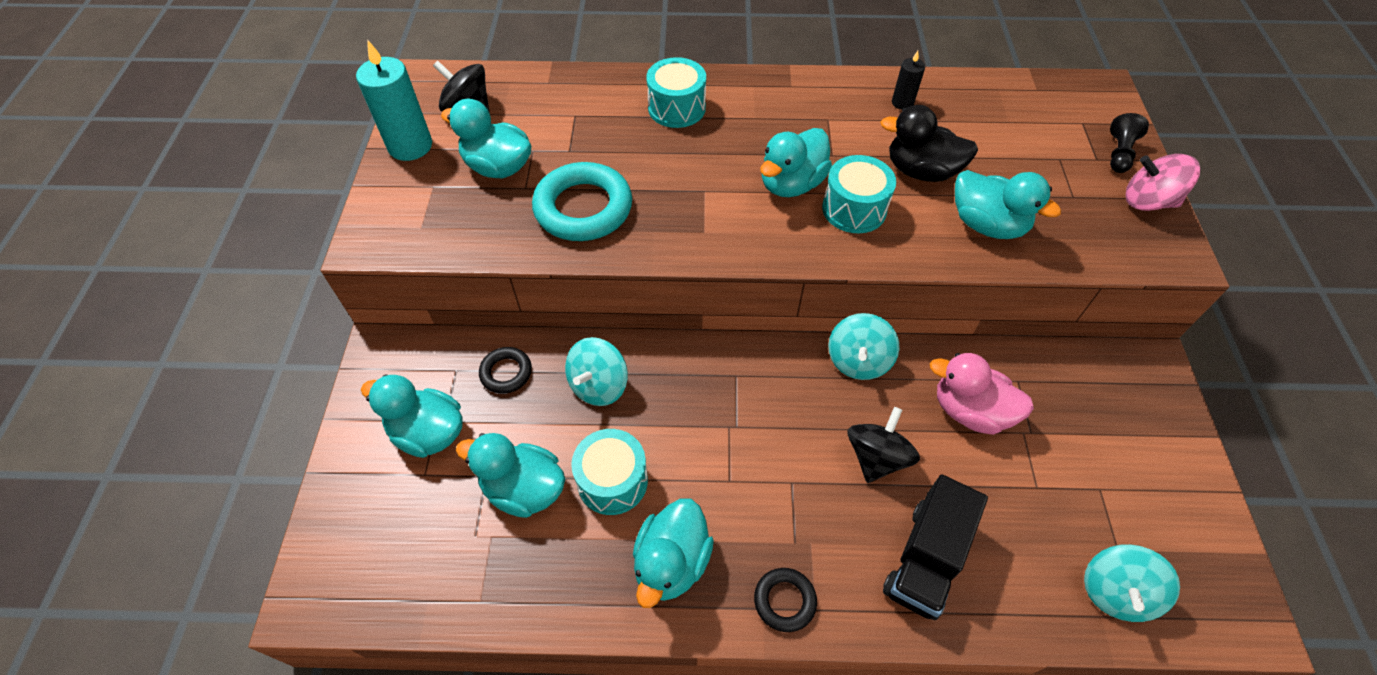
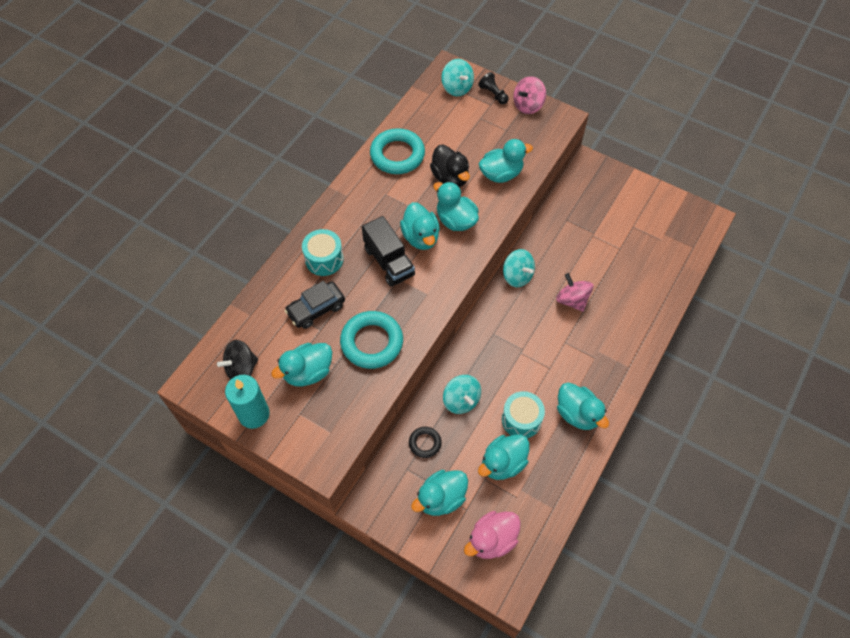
camera: 60 degrees left, 5 degrees up
black ring [754,568,817,632] -> none
turquoise drum [822,155,896,233] -> turquoise duck [433,181,479,231]
black spinning top [848,407,920,483] -> pink spinning top [556,273,593,312]
black duck [880,105,978,182] -> black duck turned 75 degrees counterclockwise [430,145,470,187]
black truck [883,474,988,620] -> black truck moved to [362,216,415,287]
black candle [892,51,925,110] -> turquoise ring [370,128,425,174]
pink duck [930,353,1034,435] -> pink duck moved to [464,511,521,559]
turquoise spinning top [1084,544,1180,622] -> turquoise spinning top moved to [441,59,474,96]
none -> black car [285,280,345,329]

